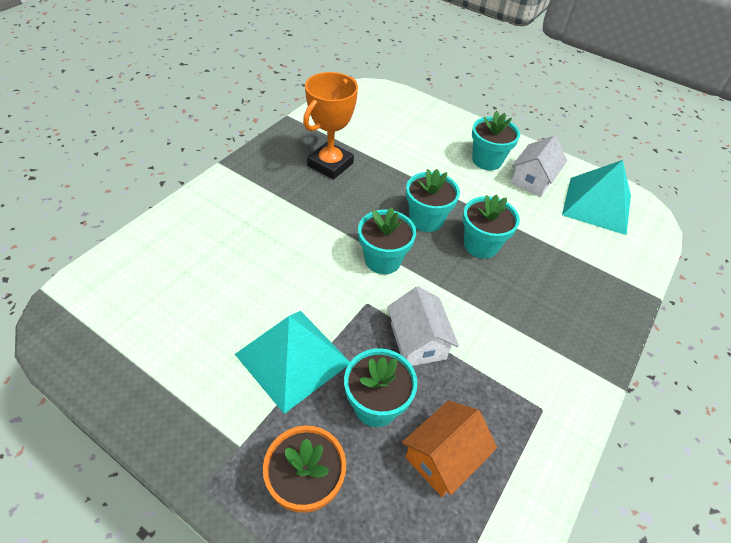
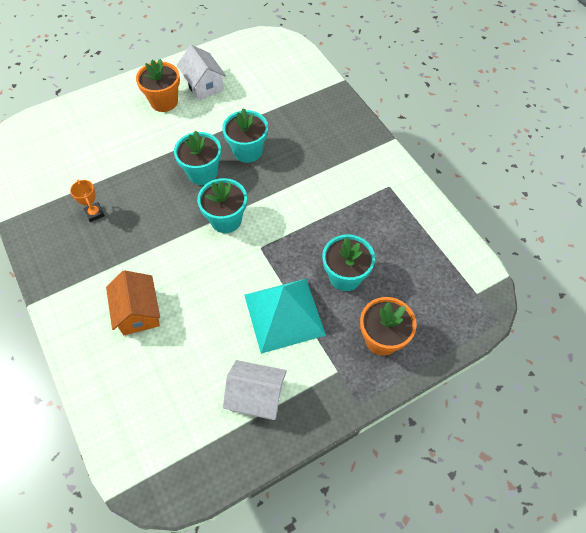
camera: 60 degrees left, 10 degrees up
orange trophy [303,72,358,180] -> orange trophy [70,180,105,222], size x0.47
white house [387,286,459,366] -> white house moved to [223,360,287,420]
orange house [402,400,497,497] -> orange house moved to [106,270,160,335]
turquoise flower pot [472,111,520,170] -> orange flower pot [136,59,180,112]
turquoise pyramid [562,160,631,235] -> none

